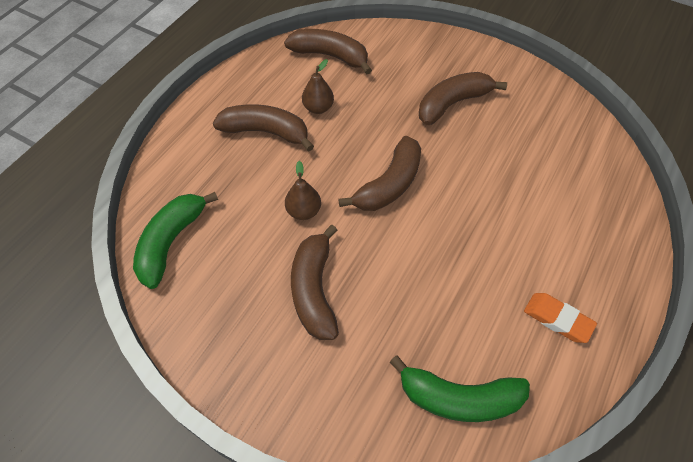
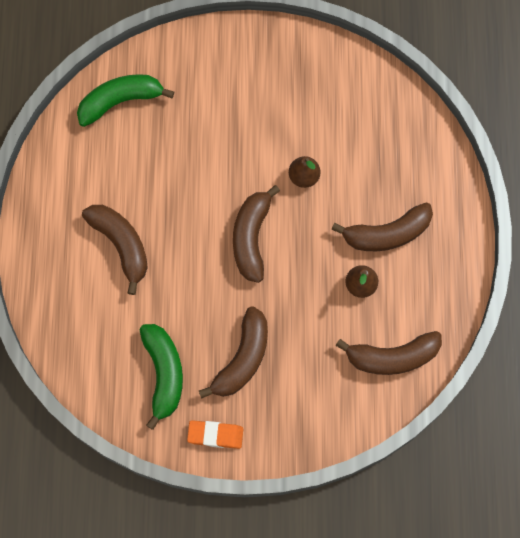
camera: 150 degrees right, 15 degrees up
green banana [133,192,218,289] -> green banana moved to [140,324,183,430]
brown banana [291,225,339,340] -> brown banana moved to [82,205,148,295]
orange eraser [524,293,597,343] -> orange eraser moved to [187,420,243,449]

